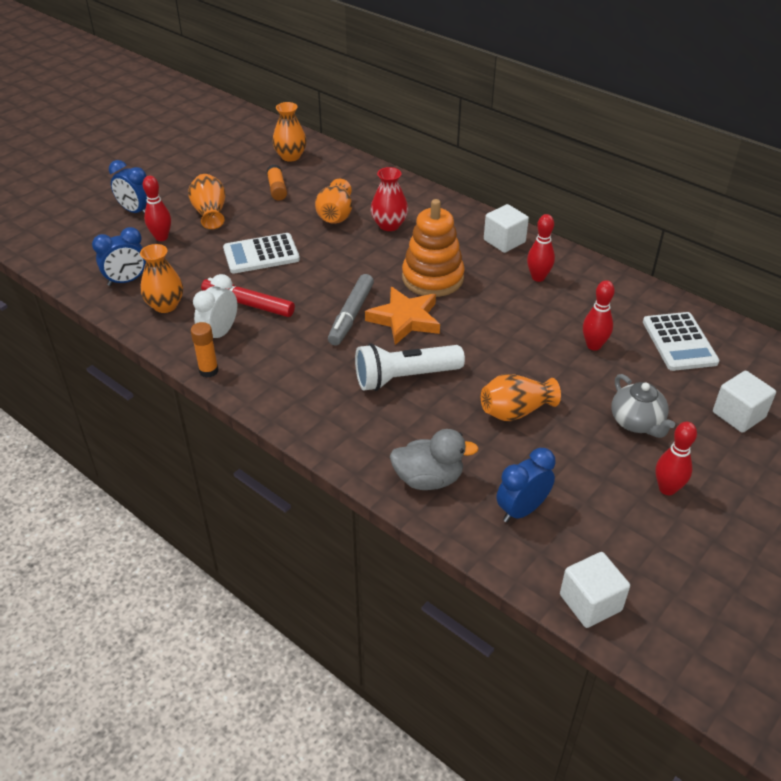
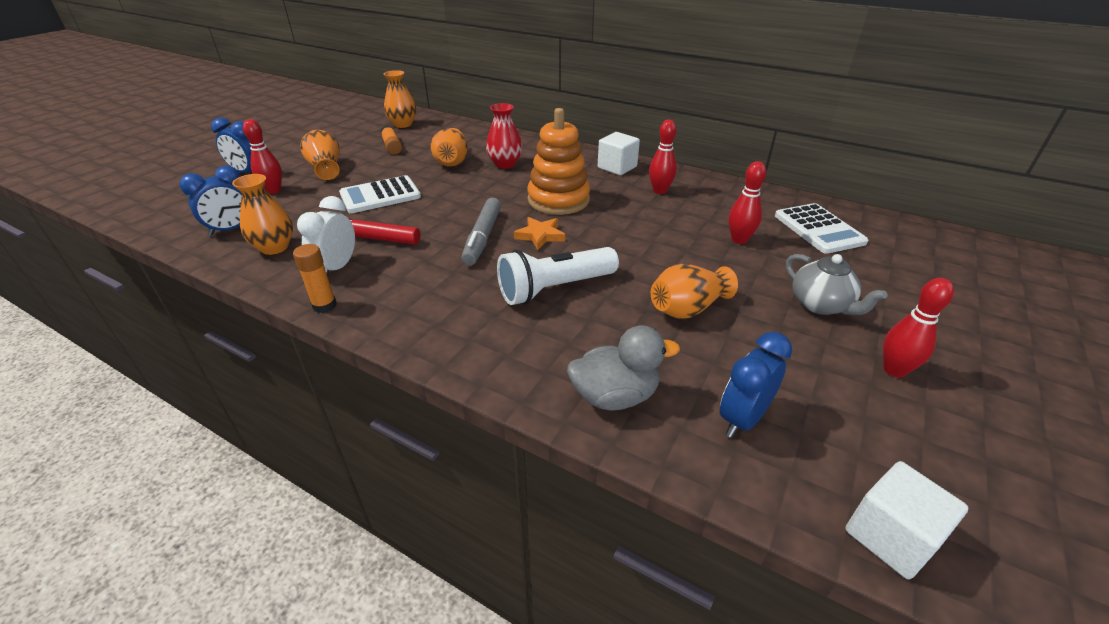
camera: 10 degrees left, 5 degrees down
orange star [365,287,440,345] -> orange star [514,217,565,250], size x0.63
white cube [713,371,776,433] -> none

